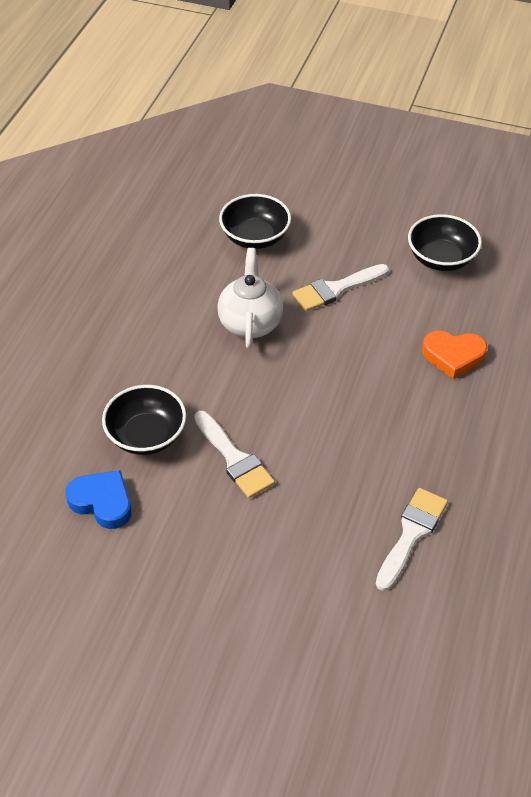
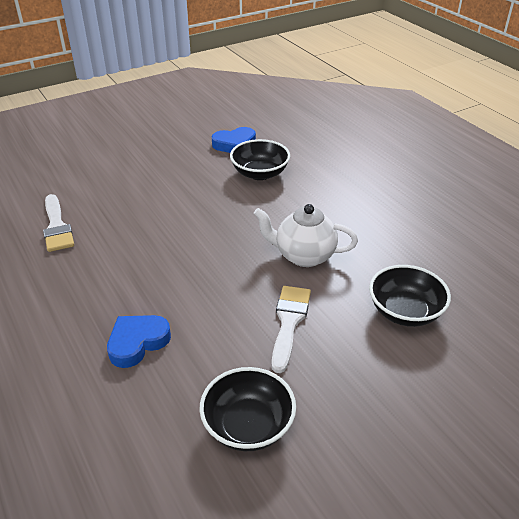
camera: 130 degrees right, 10 degrees down
white brush [194,411,275,498] -> none
white teapot [217,248,283,349] -> white teapot turned 150 degrees clockwise [253,204,358,267]
orange heart [422,331,488,379] -> blue heart [107,315,171,368]

